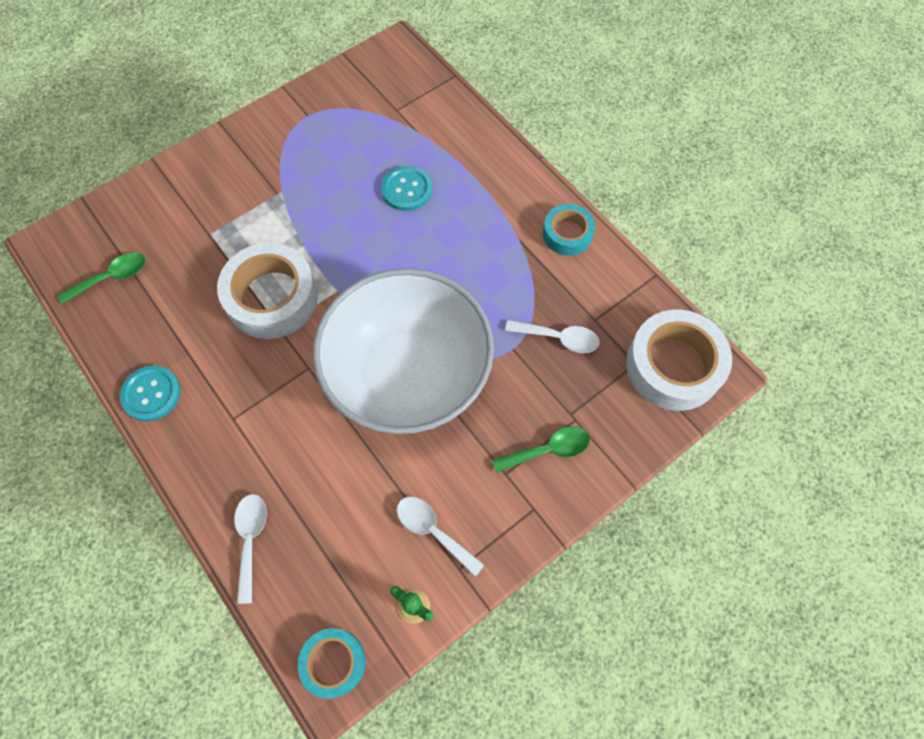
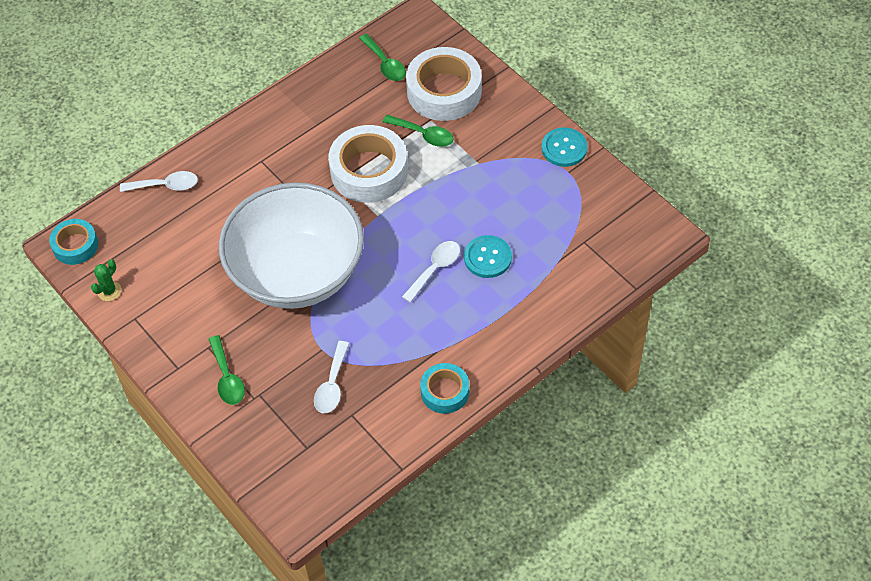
camera: 90 degrees right, 10 degrees down
turquoise button [120,365,180,421] -> turquoise button moved to [542,128,588,167]
white spoon [397,497,484,577] -> white spoon moved to [402,241,460,303]
white tape [626,310,732,411] -> white tape moved to [406,47,482,121]
none -> green spoon [383,115,454,147]

